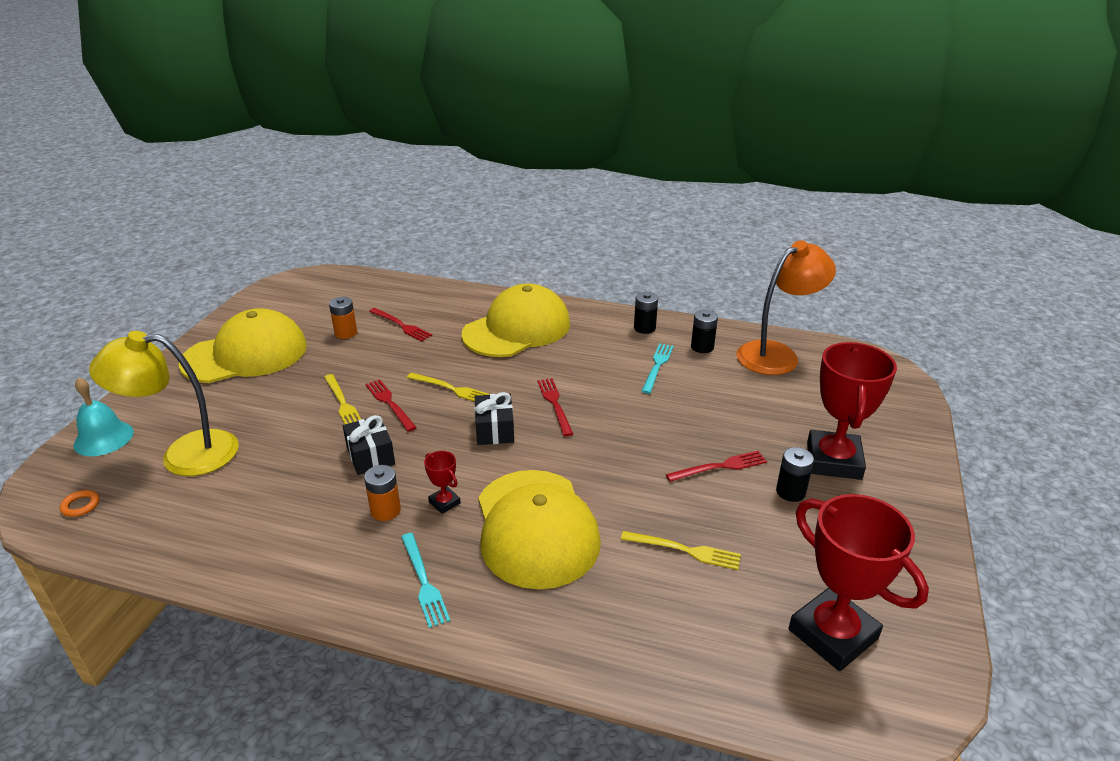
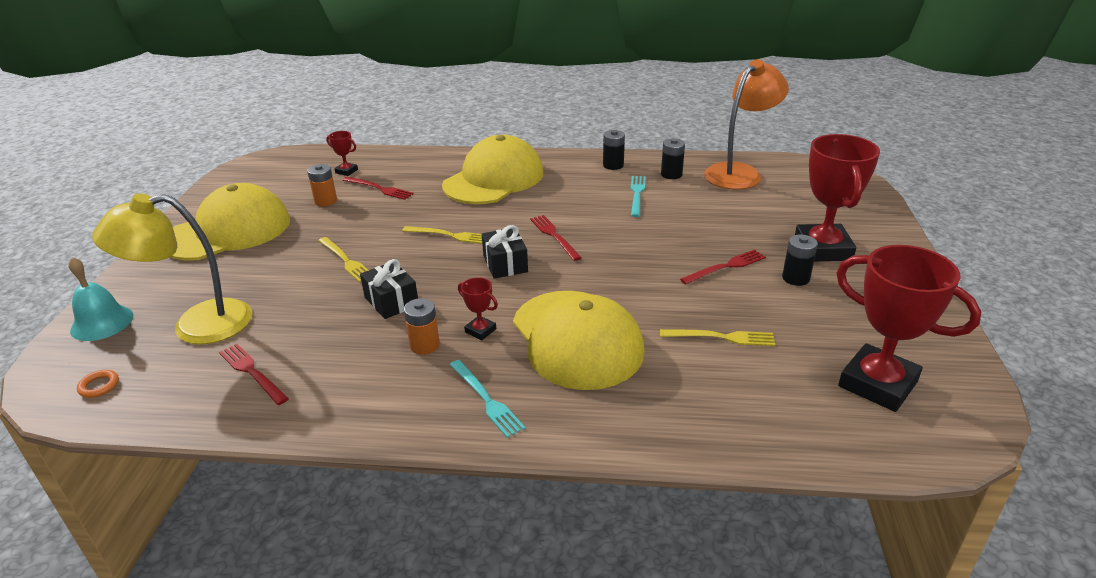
camera: 10 degrees left, 0 degrees up
red fork [365,379,417,432] -> red fork moved to [219,344,289,405]
none -> red trophy [326,131,358,176]

